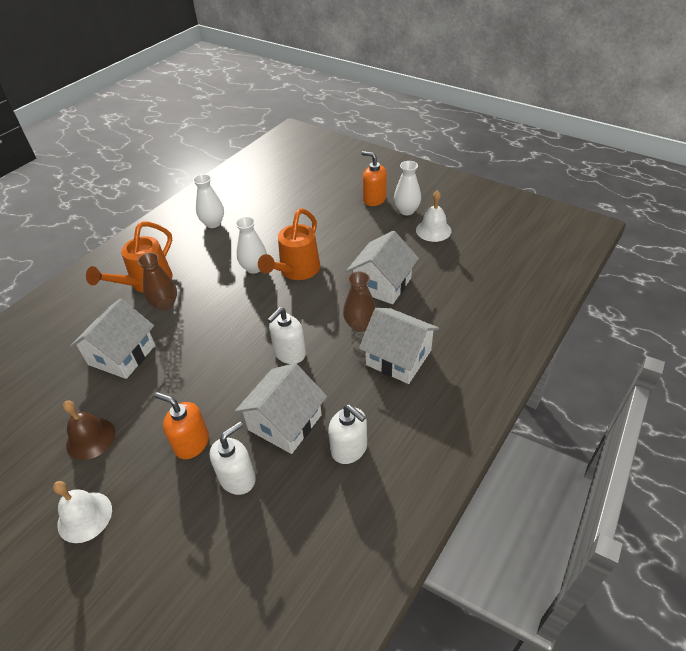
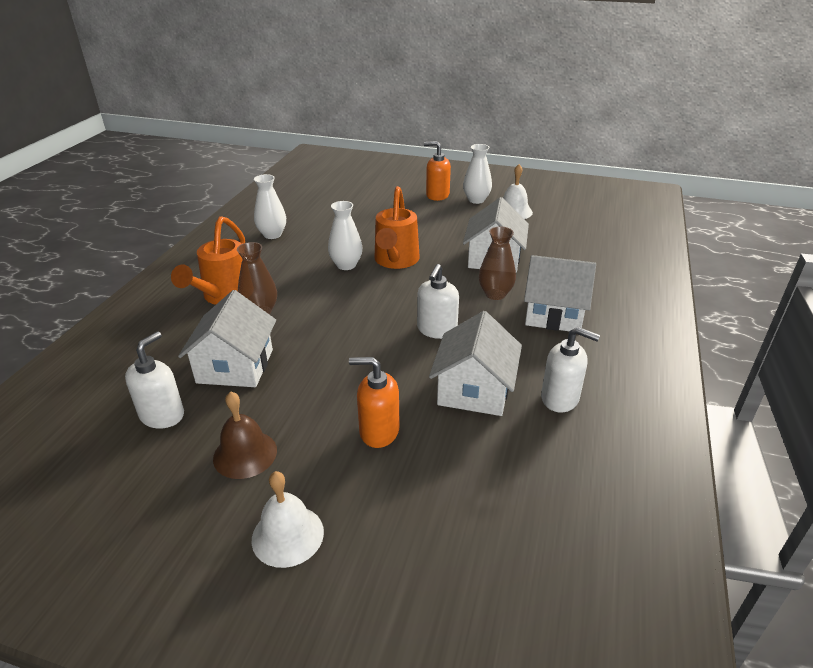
camera: 20 degrees left, 10 degrees down
white soap dispenser [210,421,256,495] -> white soap dispenser moved to [125,331,184,429]

